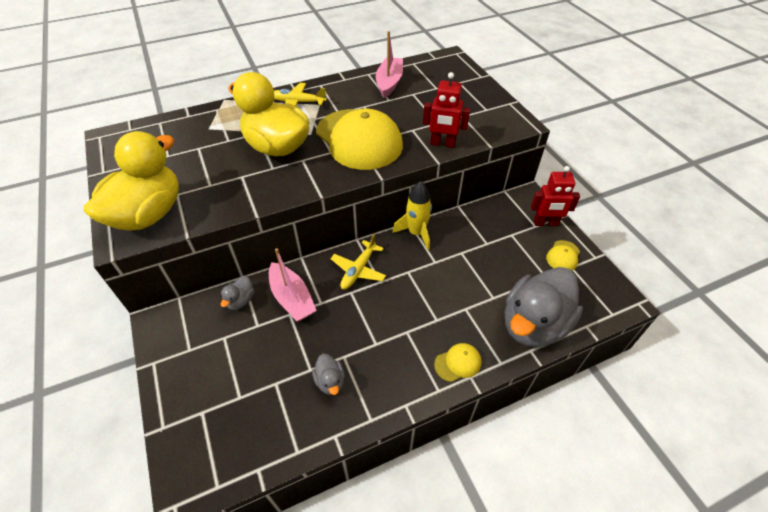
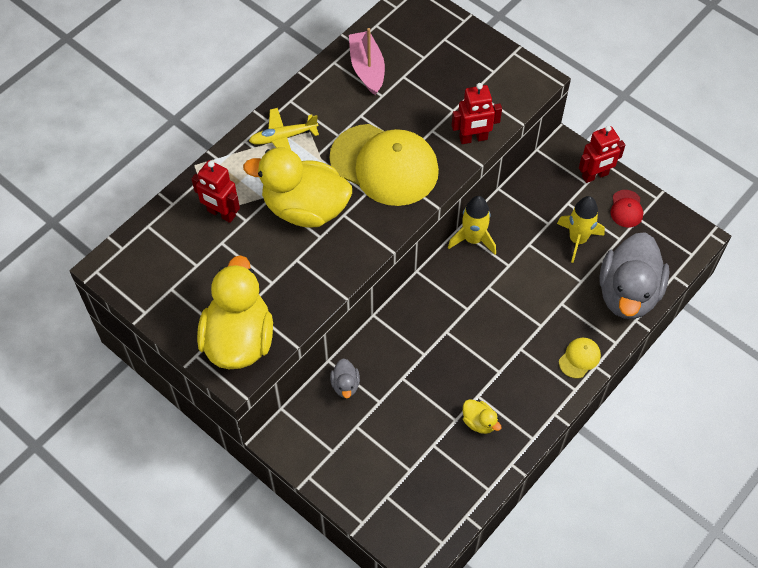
camera: 25 degrees left, 10 degrees up
pink boat [269,248,317,321] -> none
grey duck [312,354,345,395] -> yellow duck [463,399,502,434]
yellow plane [331,234,386,289] -> none
yellow cap [546,240,580,271] -> red cap [610,190,643,228]
none -> red robot [192,160,240,223]
none -> yellow rocket [557,196,605,263]

